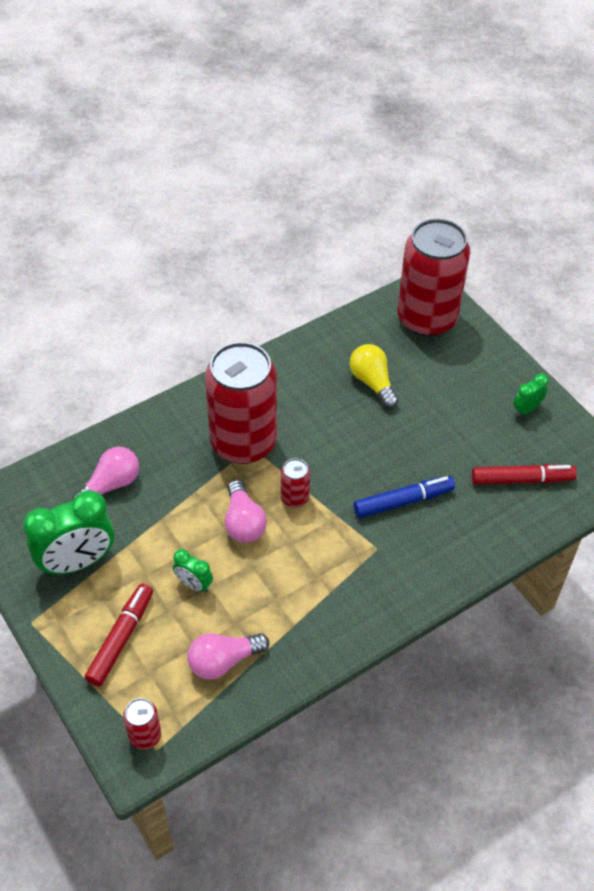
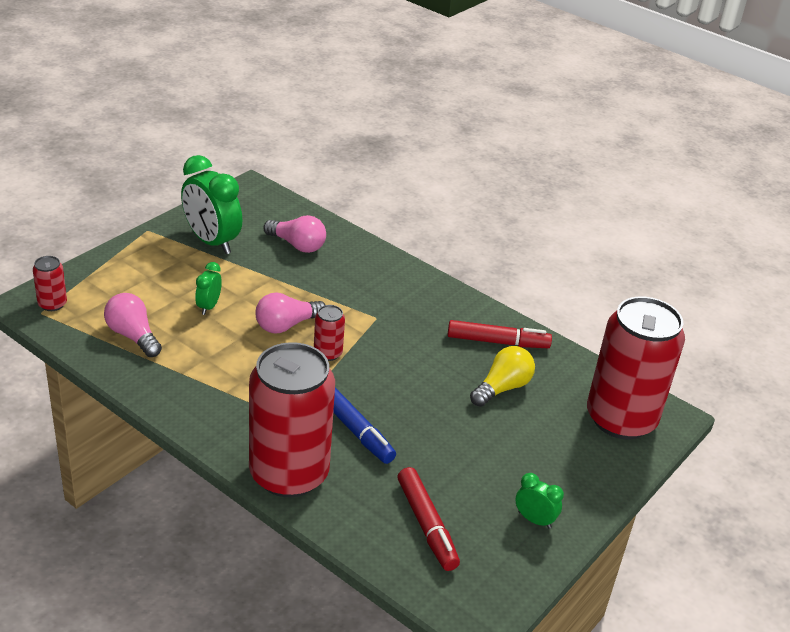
camera: 70 degrees right, 15 degrees down
red marker [85,584,153,686] -> red marker moved to [448,320,552,348]
red can [205,342,277,464] -> red can moved to [249,342,335,497]

